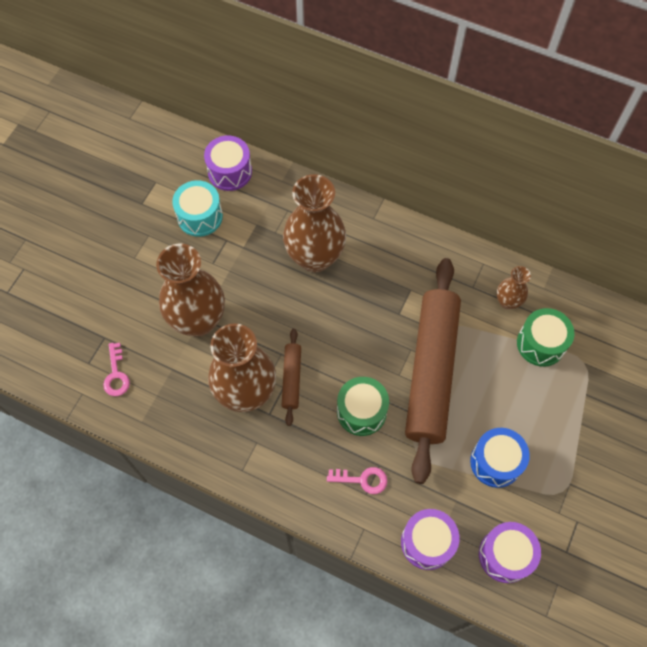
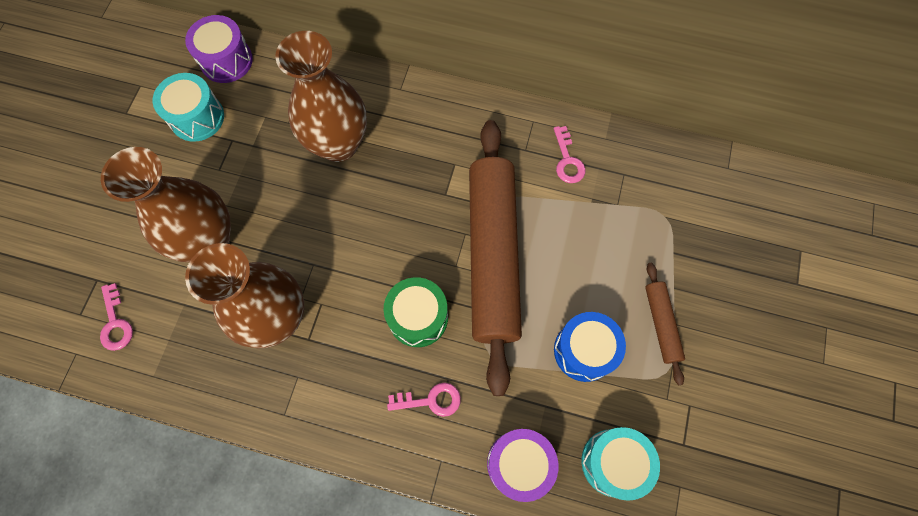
camera: 10 degrees left, 5 degrees up
brown rolling pin [282,329,301,426] -> brown rolling pin moved to [645,263,685,385]
purple drum [479,522,541,583] -> turquoise drum [581,427,660,501]
brown vase [497,266,531,310] -> pink key [554,126,586,183]
green drum [517,308,574,367] -> none

